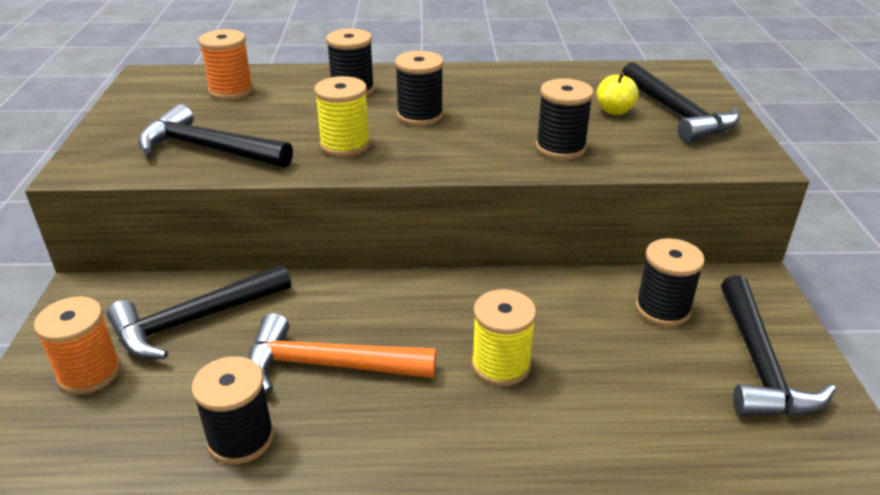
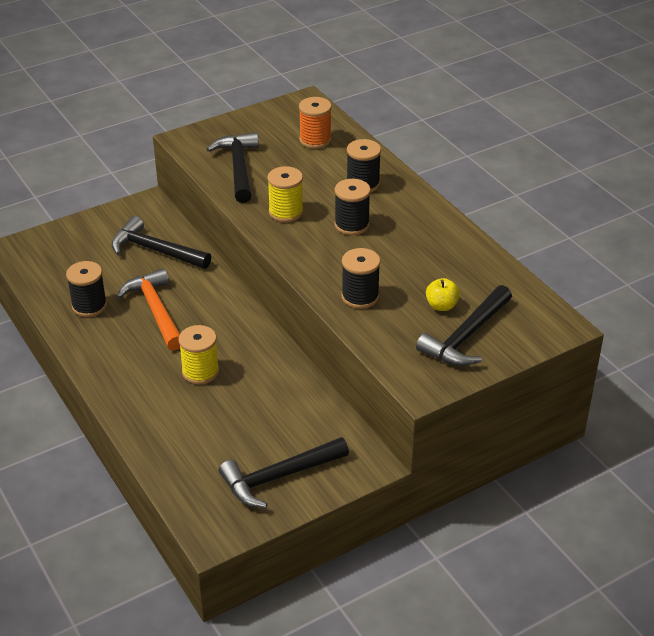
camera: 60 degrees right, 5 degrees up
orange spool [34,296,121,394] -> none
black spool [636,238,705,327] -> none

